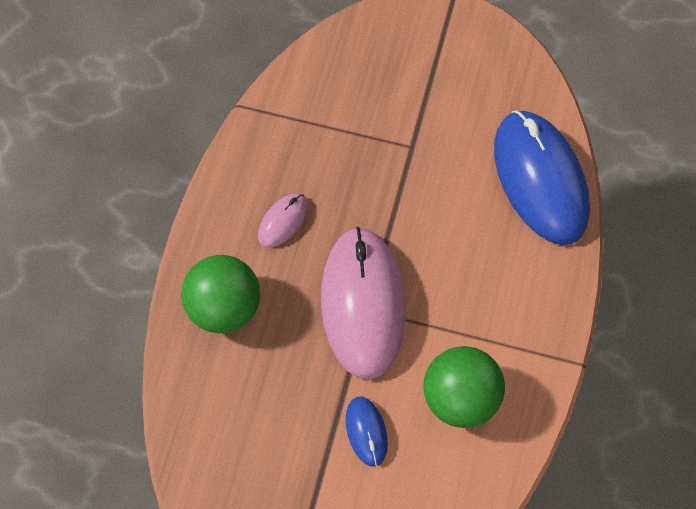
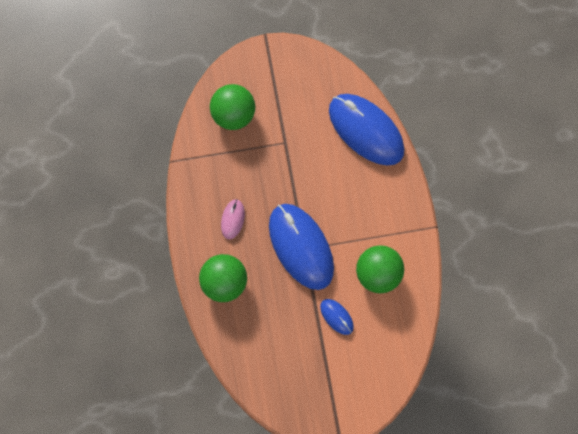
camera: 25 degrees left, 5 degrees up
pink mouse [321,227,406,380] -> blue mouse [269,204,334,290]
none -> green ball [210,84,255,130]

